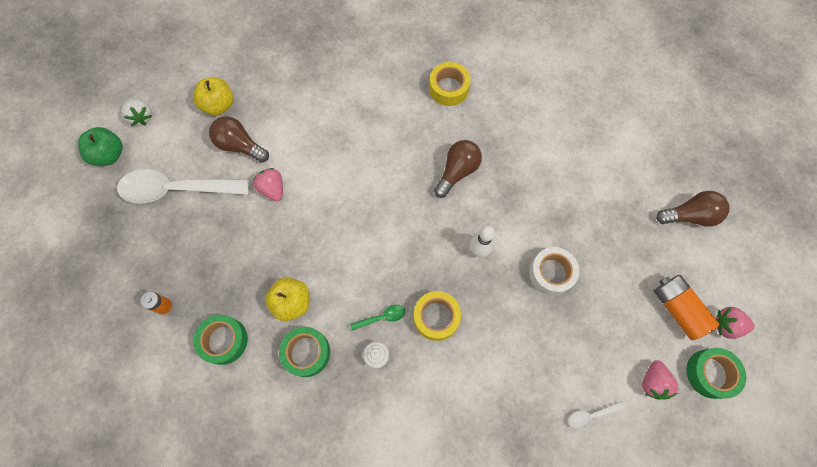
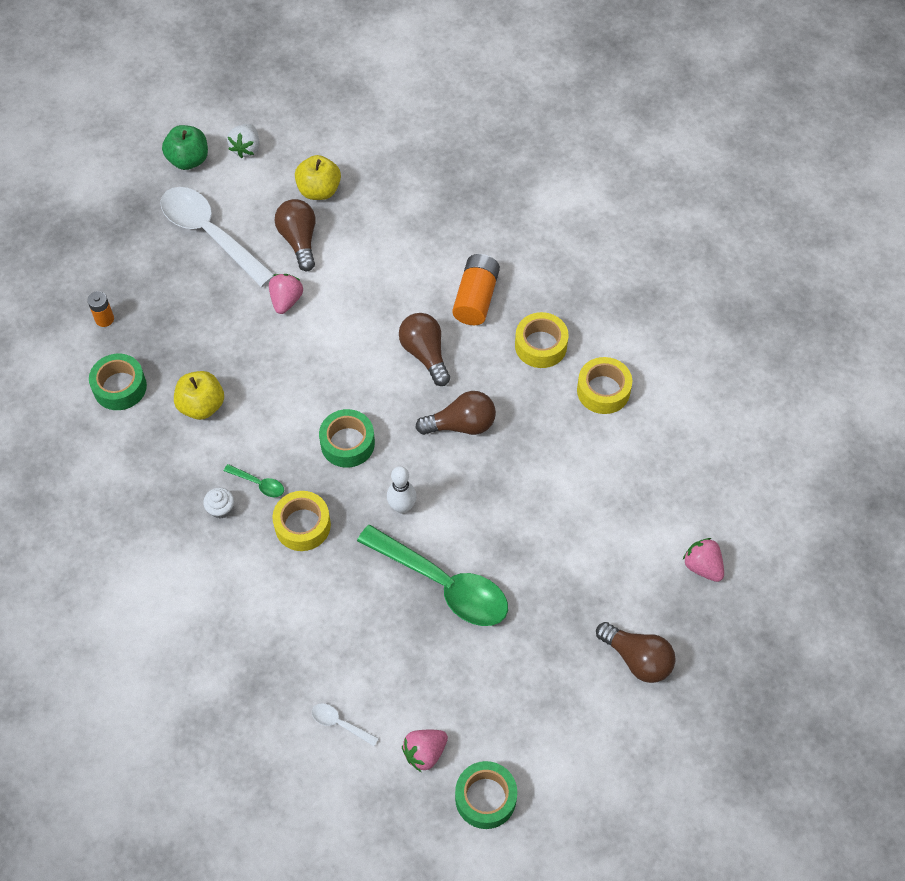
camera: 45 degrees right, 10 degrees down
green tape [279,327,330,377] -> green tape moved to [319,409,375,468]
white tape [529,247,579,296] -> green spoon [357,525,508,626]
orange battery [654,275,719,340] -> orange battery moved to [452,254,500,325]
pink strawberry [716,307,755,339] -> pink strawberry moved to [683,538,724,582]
none -> brown light bulb [399,313,450,386]
none -> yellow tape [577,357,632,414]

